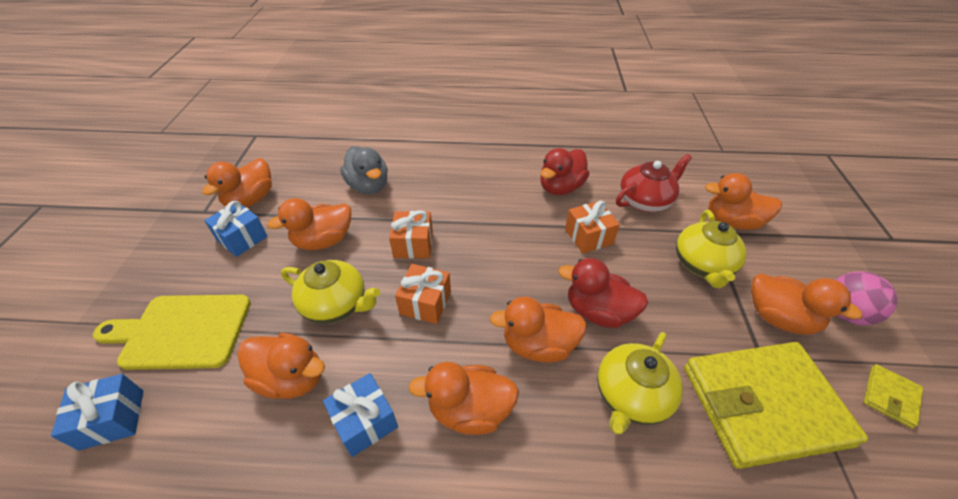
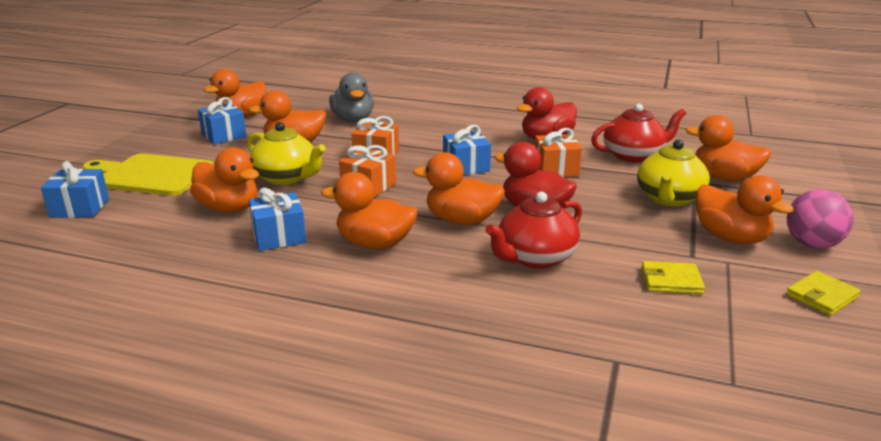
camera: 15 degrees right, 20 degrees down
yellow teapot [597,332,683,434] -> red teapot [485,192,582,269]
yellow wallet [684,342,868,469] -> yellow wallet [641,261,705,294], size x0.41
none -> blue gift [443,125,491,175]

